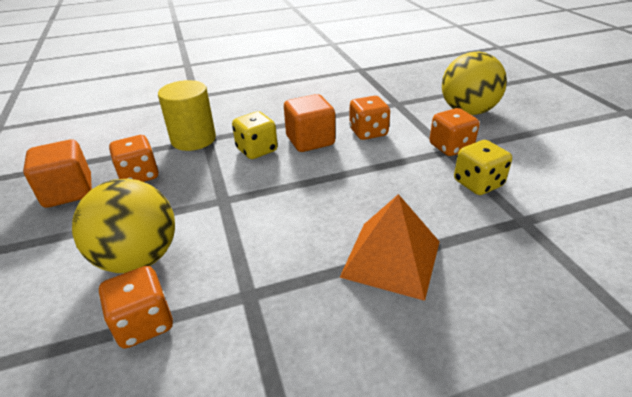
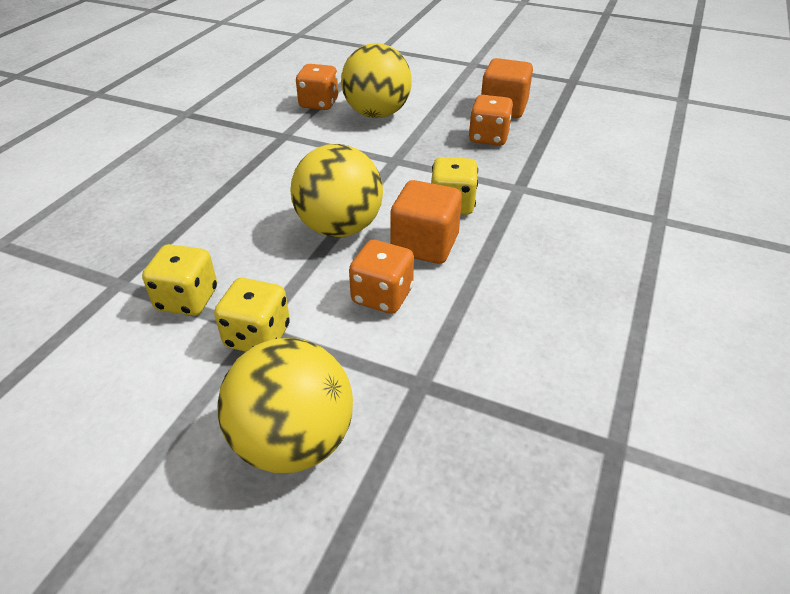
camera: 130 degrees right, 5 degrees up
yellow cylinder [158,80,216,151] -> none
orange pyramid [340,194,440,301] -> none
orange dice [429,108,480,156] -> yellow dice [214,278,290,352]
none -> yellow ball [290,144,383,237]

